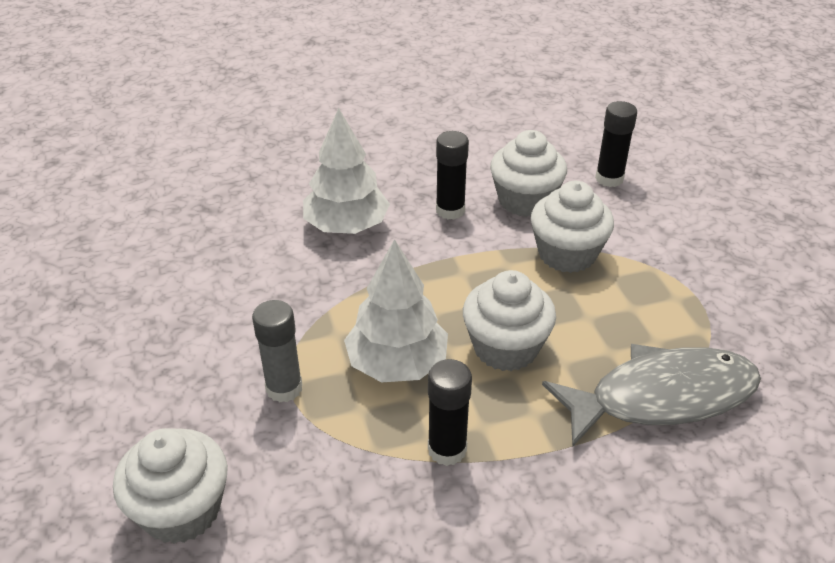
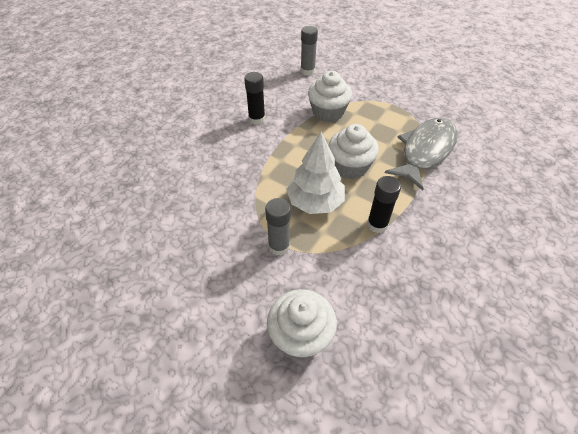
camera: 40 degrees left, 10 degrees up
white tree [303,108,390,234] -> none
white cupcake [490,130,567,217] -> none
black glue stick [595,101,637,187] -> grey glue stick [301,26,318,75]

